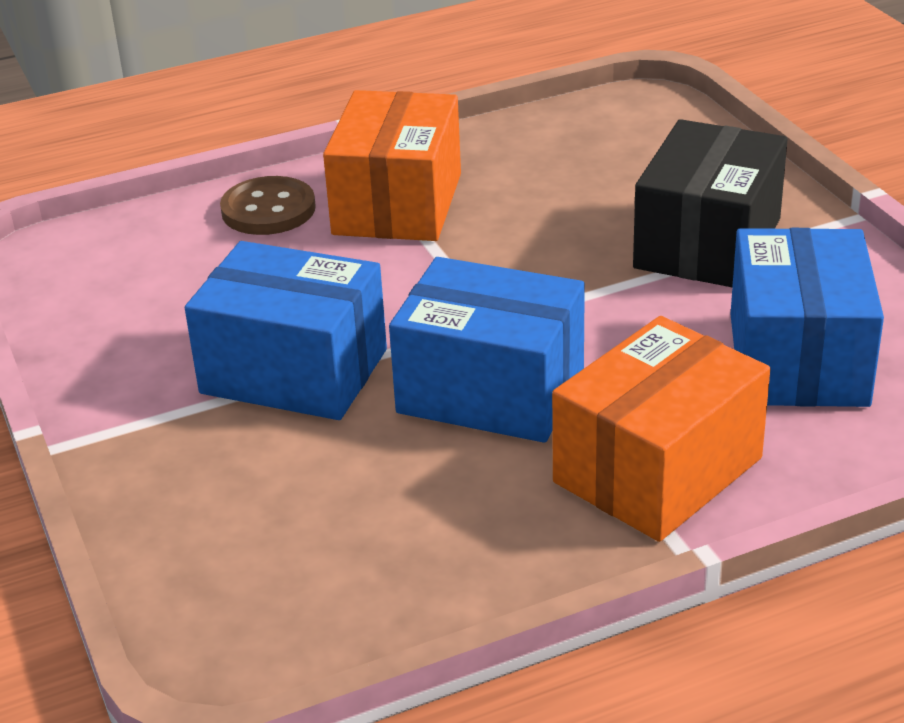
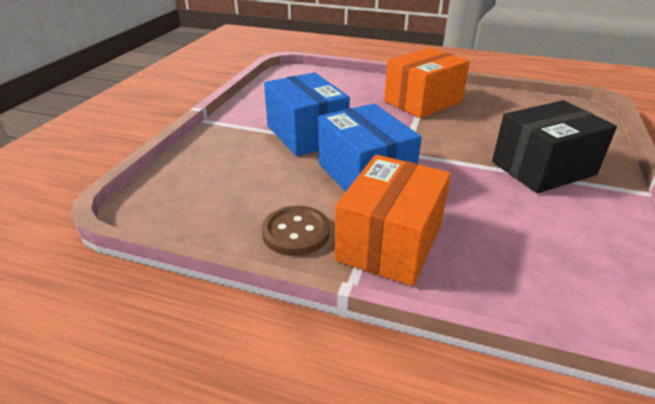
camera: 40 degrees right, 0 degrees up
brown button [220,176,316,235] -> brown button moved to [262,206,330,256]
orange box [552,316,770,542] -> orange box turned 60 degrees counterclockwise [334,155,451,286]
blue box [731,228,884,407] -> none

